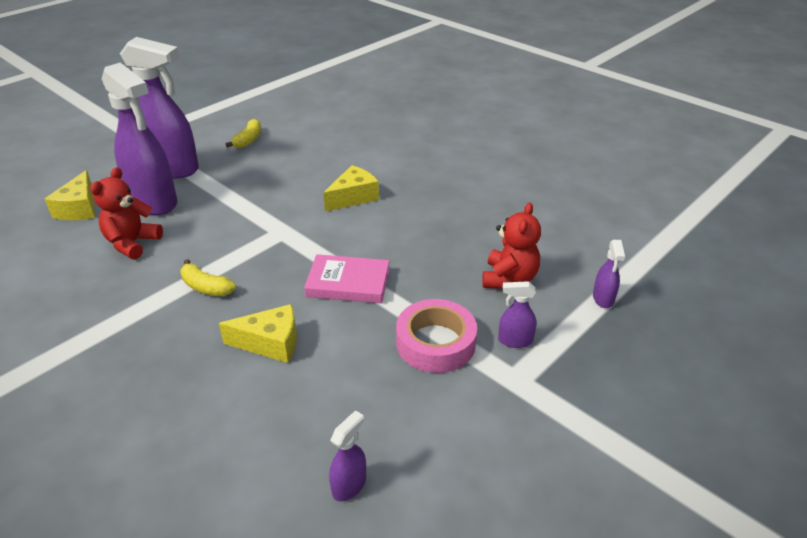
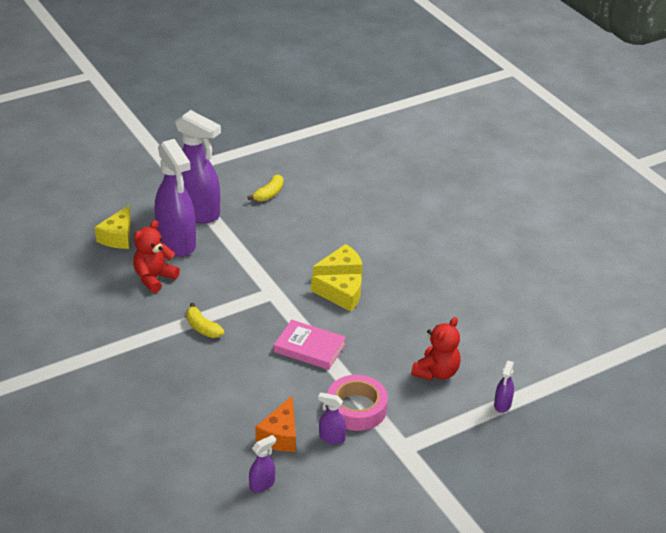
camera: 15 degrees right, 0 degrees up
yellow cheese [219,304,297,363] -> yellow cheese moved to [311,274,362,312]
purple spray bottle [498,281,537,348] -> purple spray bottle moved to [318,392,346,445]
none -> orange cheese [255,395,296,452]

